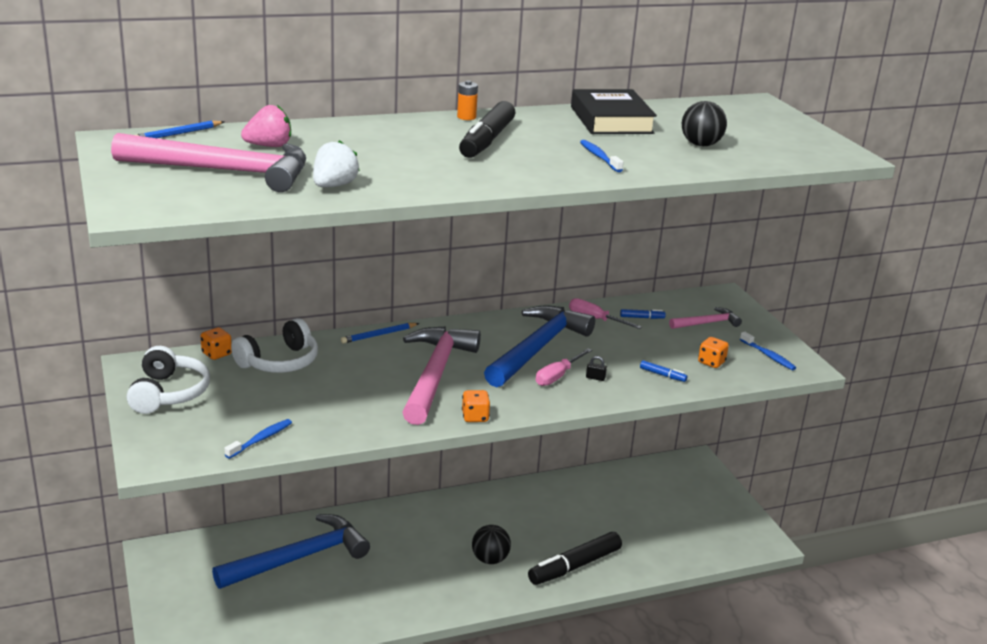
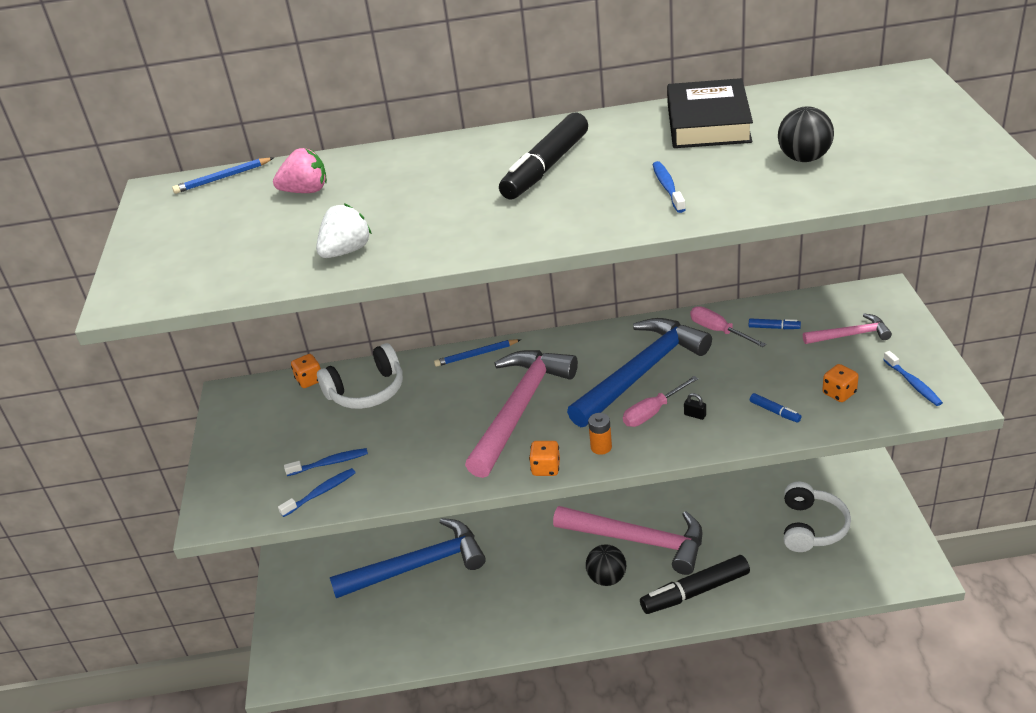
camera: 20 degrees right, 10 degrees up
pink hammer [111,133,306,192] -> pink hammer moved to [553,506,702,575]
white headphones [127,346,210,414] -> white headphones moved to [784,482,851,552]
orange battery [457,80,478,120] -> orange battery moved to [588,413,612,455]
none -> blue toothbrush [284,448,368,476]

